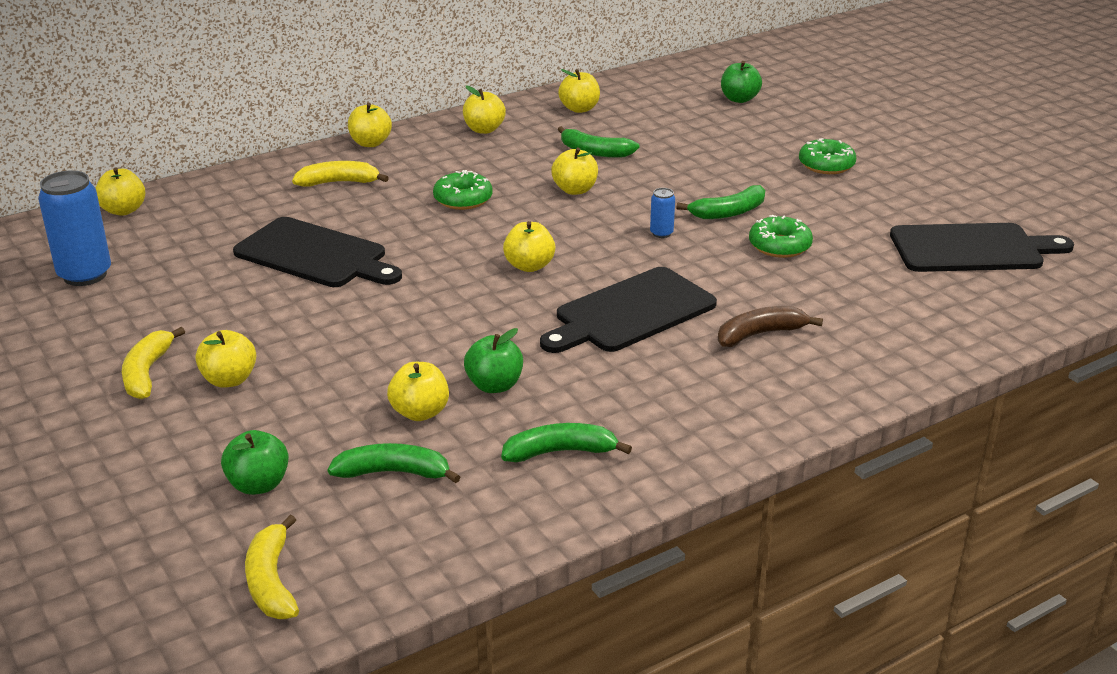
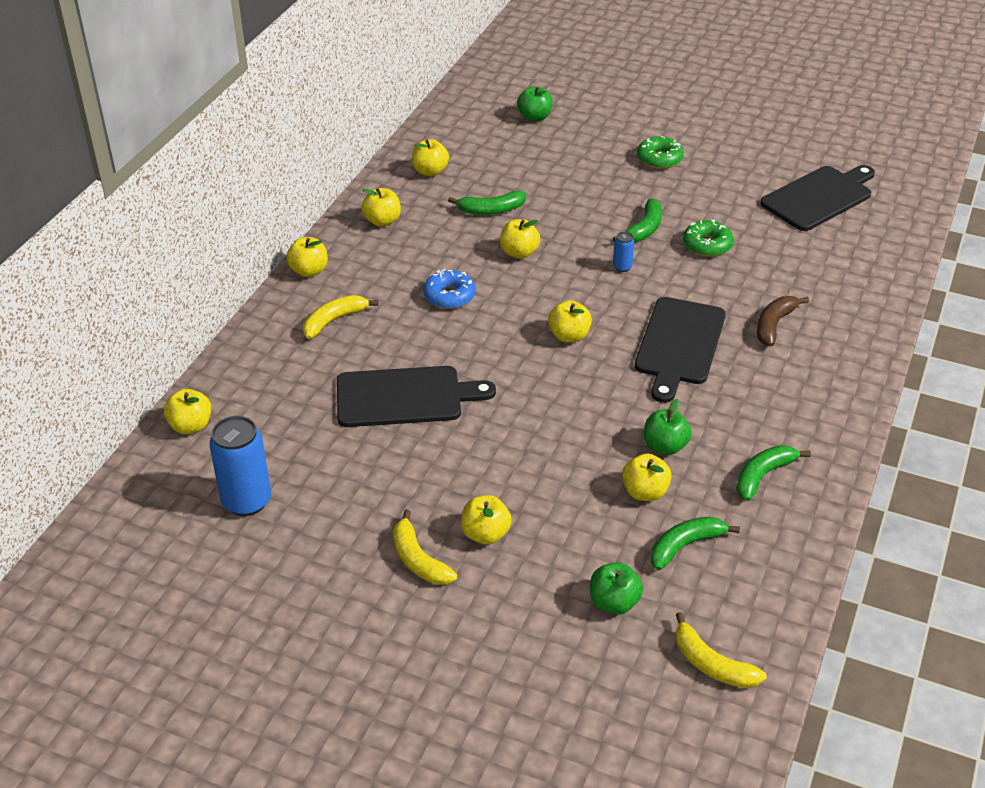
camera: 35 degrees left, 10 degrees up
green donut [433,170,492,210] -> blue donut [423,269,476,309]

